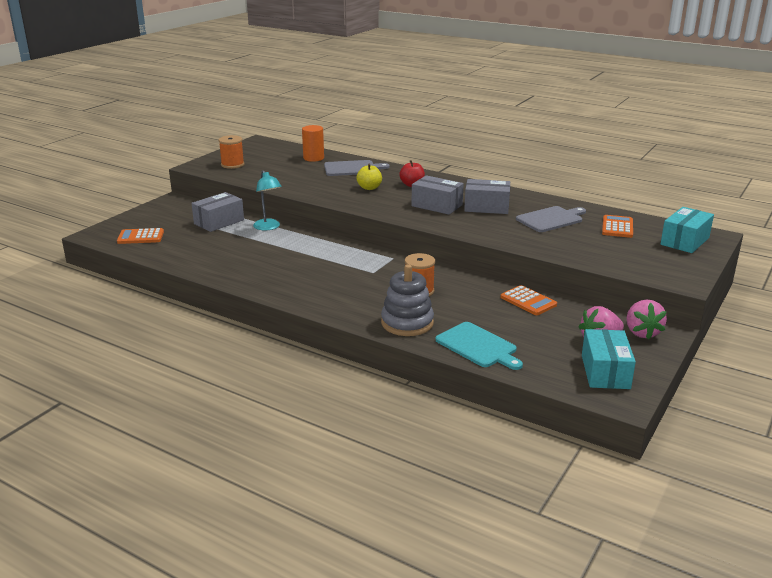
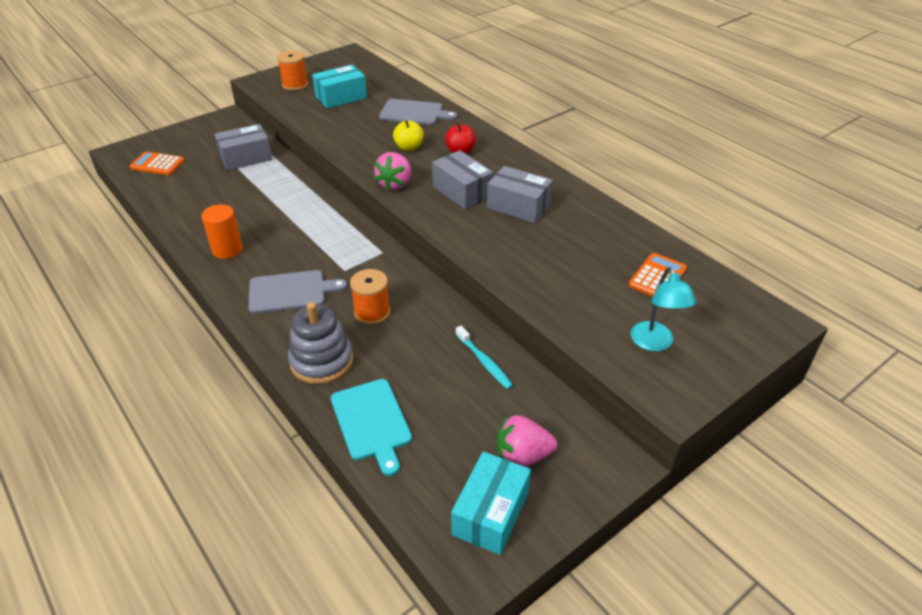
camera: 20 degrees right, 15 degrees up
turquoise lamp [253,170,282,230] -> turquoise lamp moved to [631,267,696,351]
orange cylinder [302,125,324,162] -> orange cylinder moved to [201,204,243,259]
orange calculator [500,285,557,315] -> turquoise toothbrush [456,326,513,390]
grey cutting board [516,206,586,232] -> grey cutting board moved to [248,270,347,314]
pink strawberry [627,300,667,339] -> pink strawberry moved to [374,152,411,191]
turquoise box [661,207,714,253] -> turquoise box moved to [312,65,367,109]

